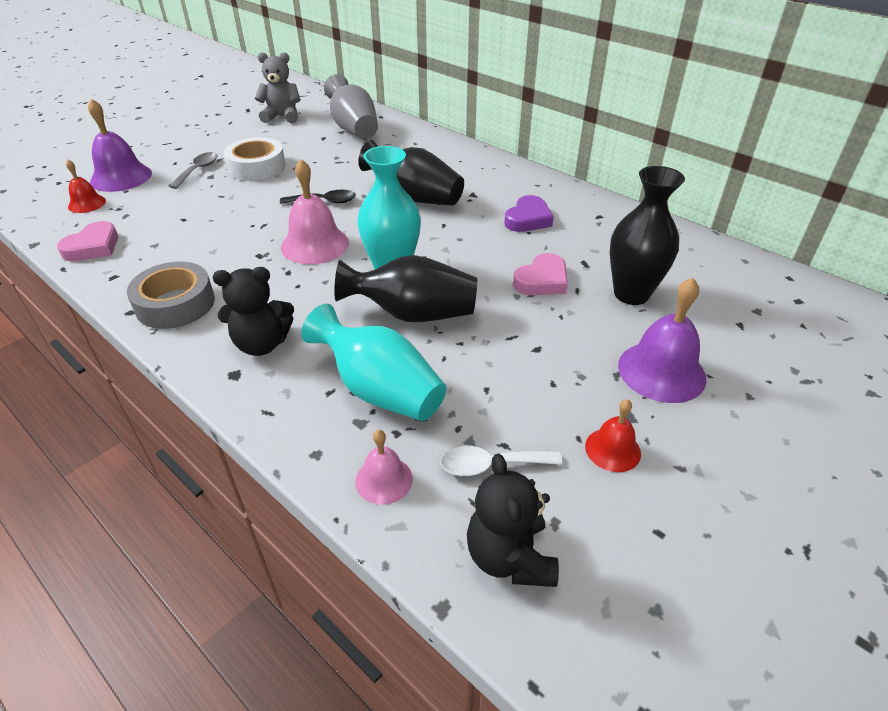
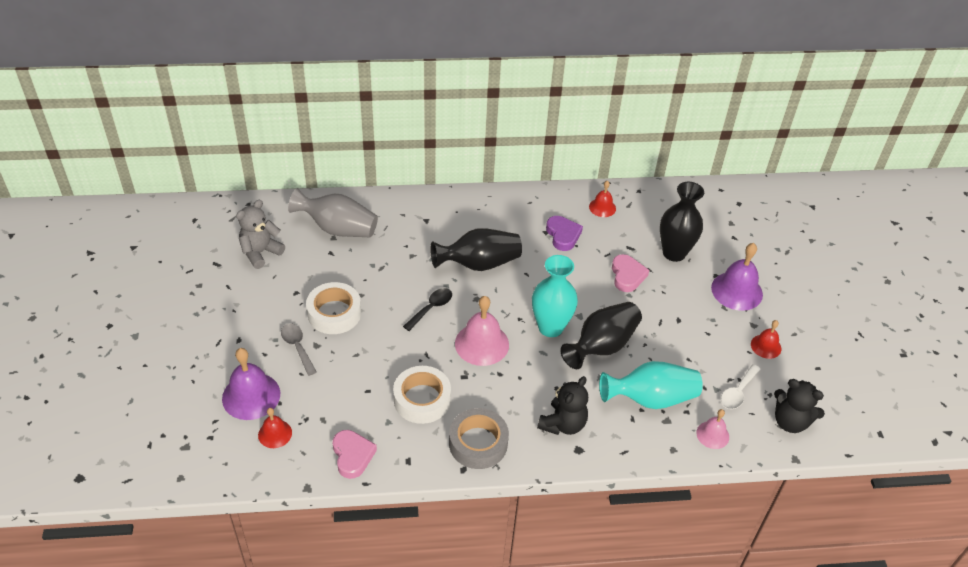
camera: 50 degrees left, 5 degrees up
none -> white tape [393,366,451,424]
none -> red bell [589,181,616,217]

